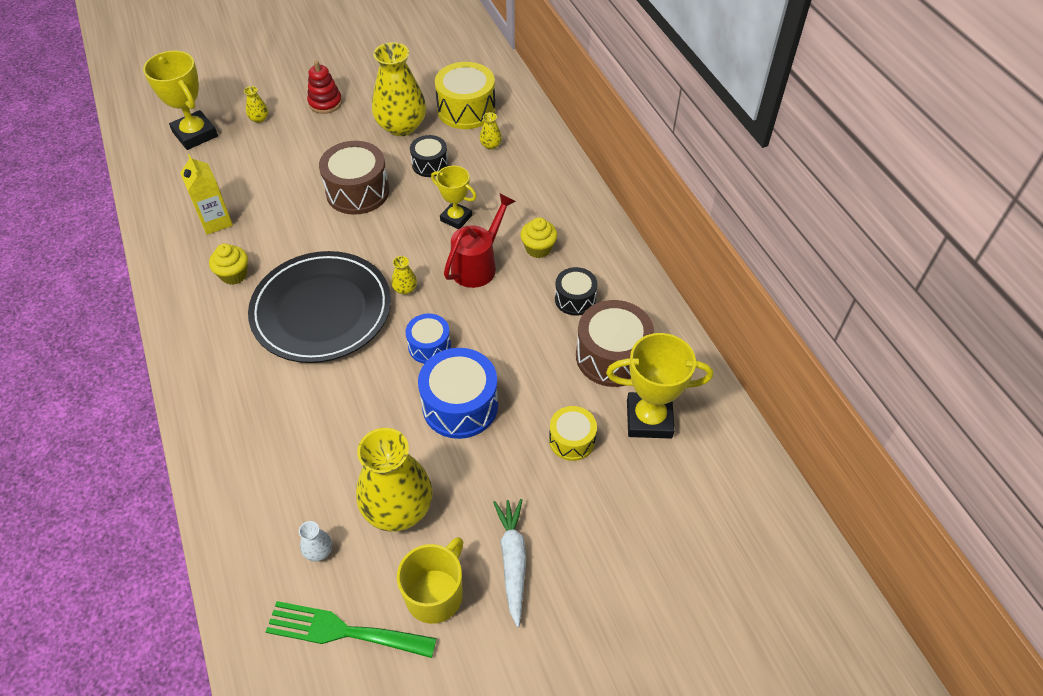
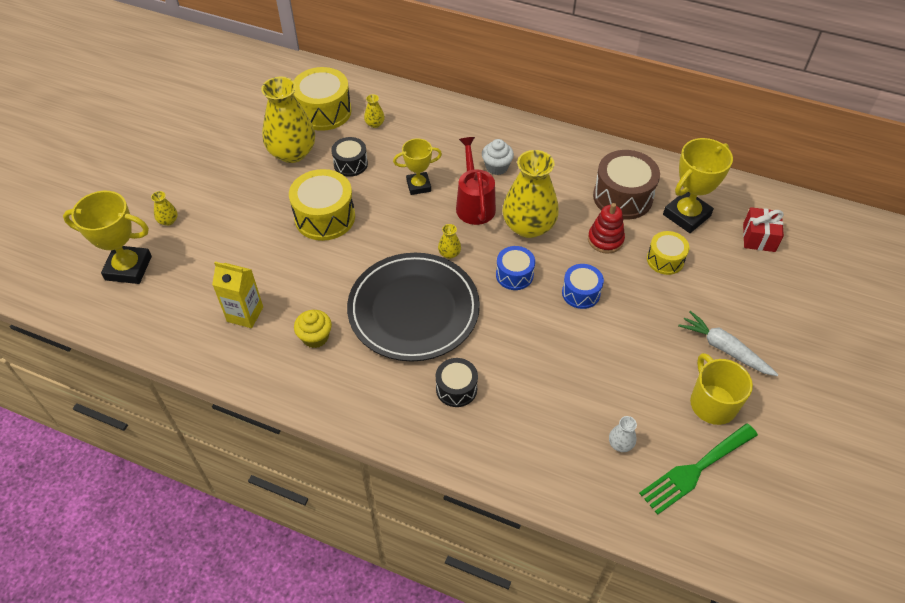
camera: 45 degrees left, 0 degrees up
red stacking toy [307,61,342,114] -> red stacking toy moved to [588,203,625,254]
brown drum [319,141,389,215] -> yellow drum [289,169,355,241]
yellow vase [356,428,433,532] -> yellow vase moved to [502,150,559,238]
blue drum [418,348,498,439] -> blue drum [562,264,604,309], size x0.59
yellow cupcake [520,217,557,258] -> white cupcake [482,139,514,175]
black drum [555,267,598,316] -> black drum moved to [436,358,478,407]
none -> red gift [743,207,784,252]

